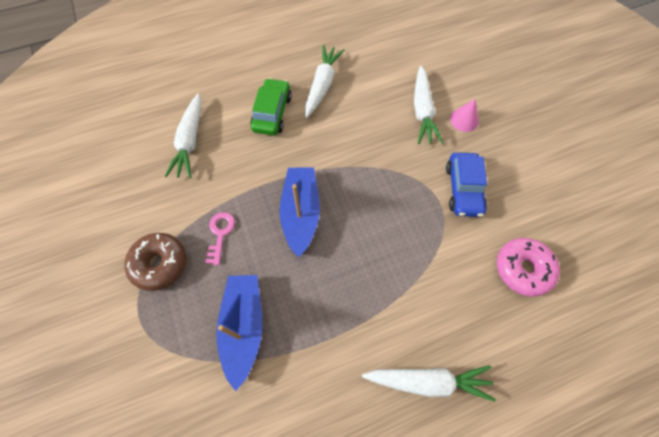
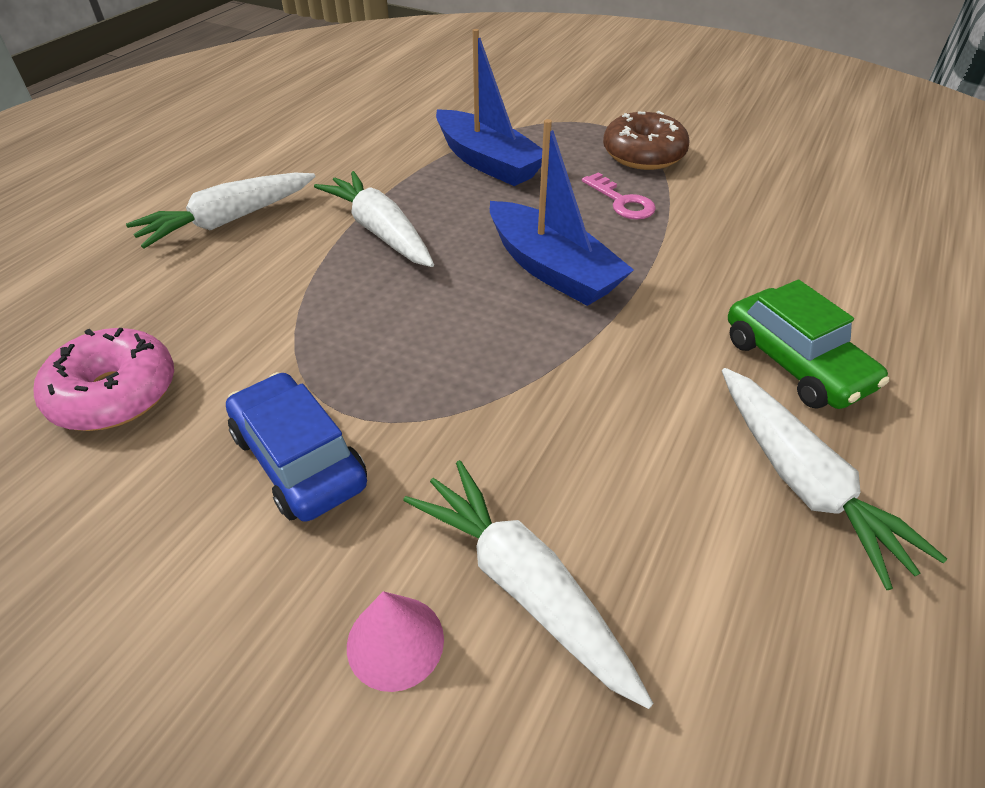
camera: 140 degrees right, 20 degrees down
white carrot [165,94,201,178] -> white carrot moved to [314,171,434,267]

